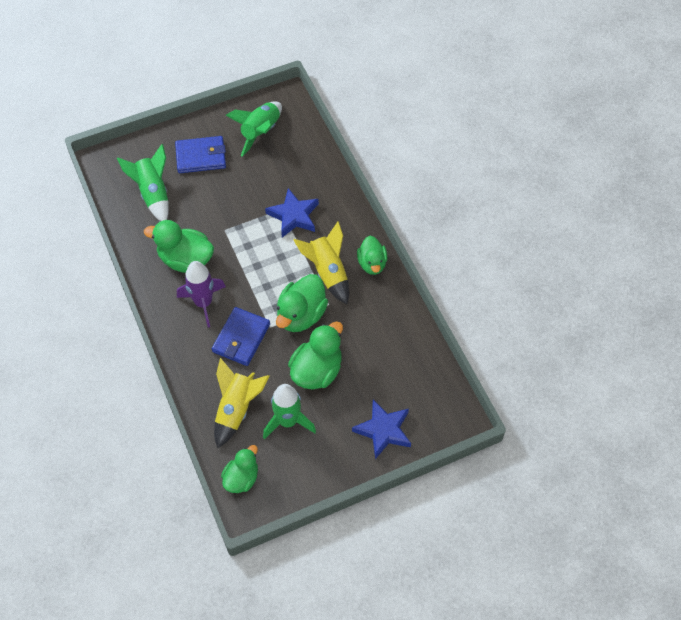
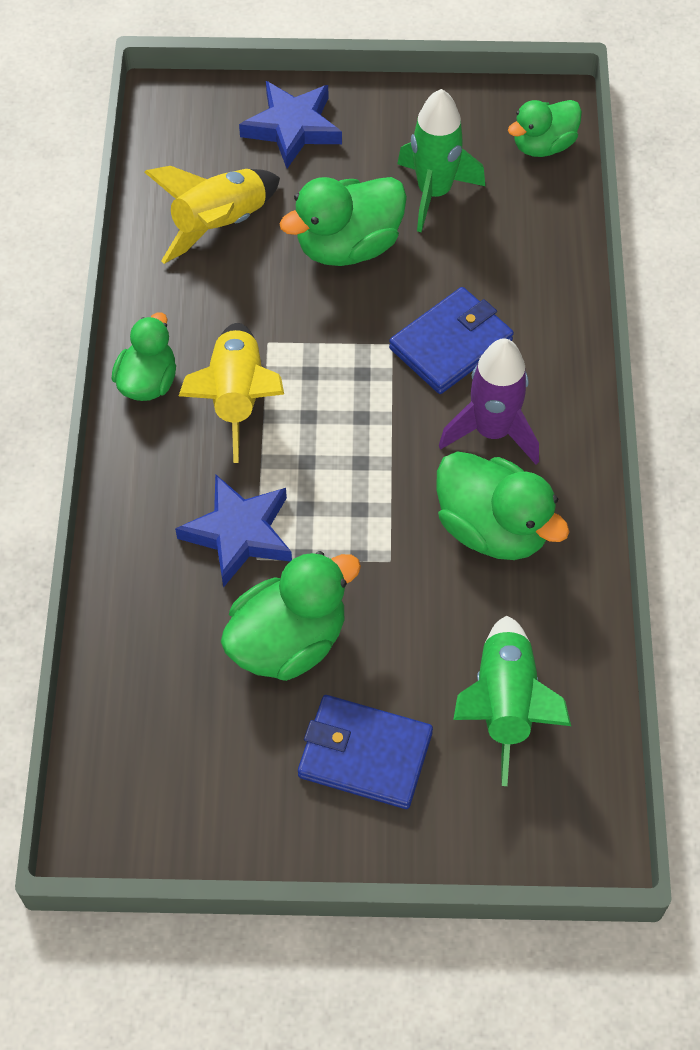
camera: 155 degrees left, 0 degrees up
yellow rocket [214,358,269,448] -> yellow rocket moved to [144,166,280,264]
green rocket [225,101,282,157] -> none
green duck [276,274,328,332] -> green duck moved to [221,551,361,681]

